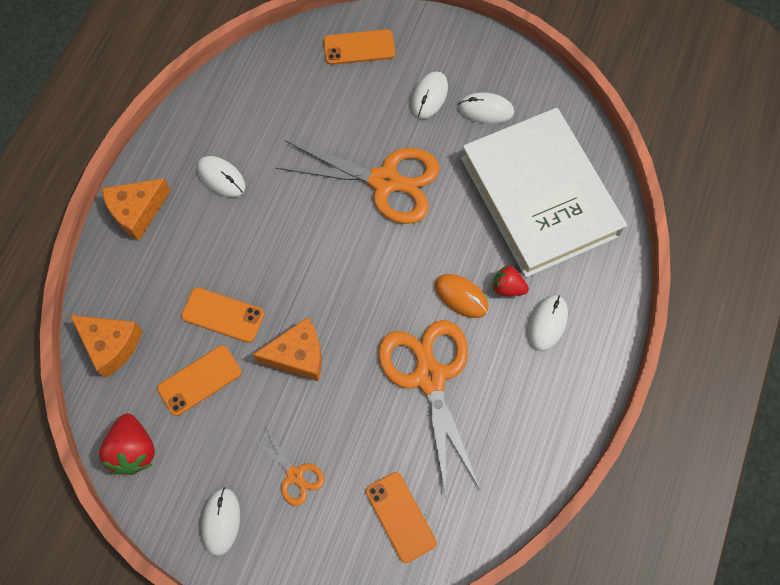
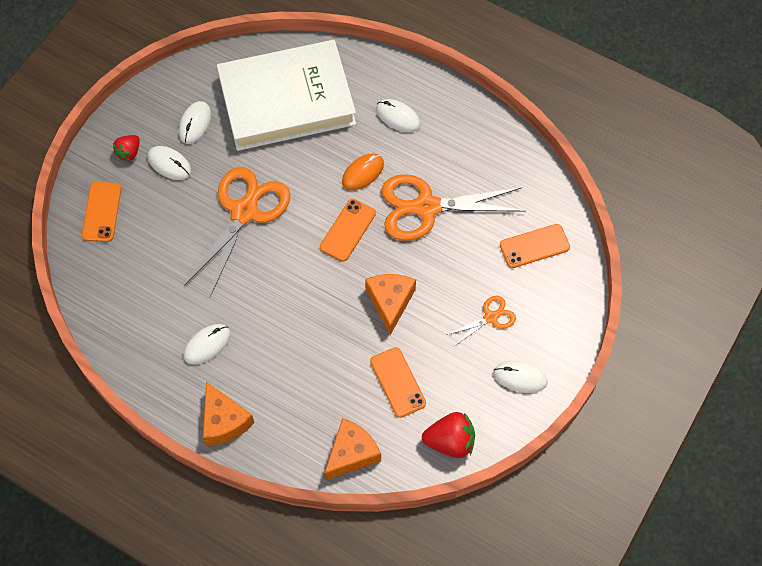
camera: 80 degrees left, 5 degrees down
orange phone [181,287,264,343] -> orange phone moved to [320,199,376,262]
red strawberry [493,265,529,296] -> red strawberry moved to [113,135,140,161]

